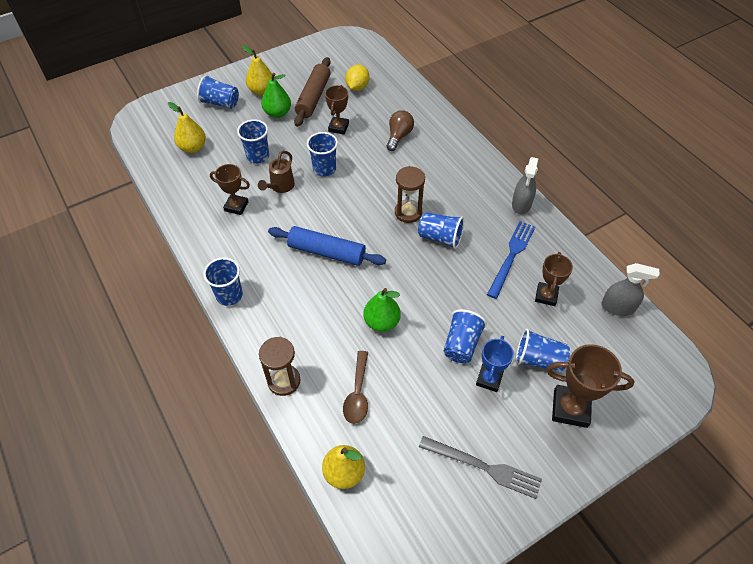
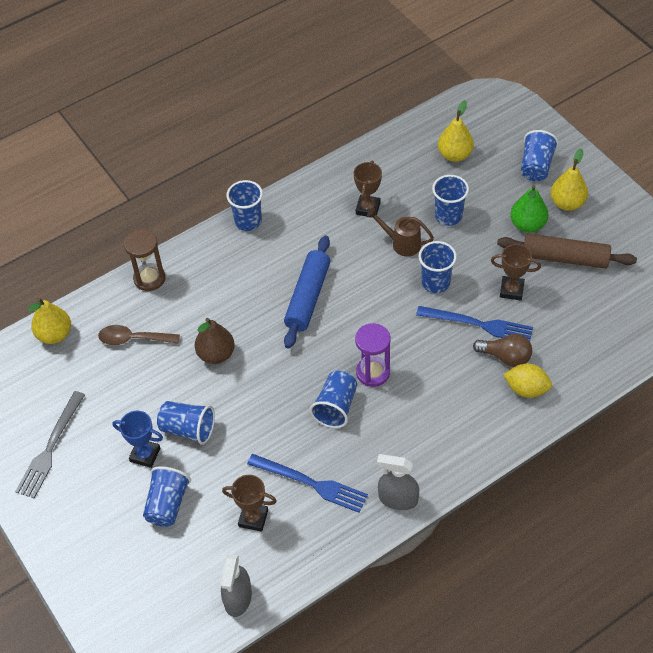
camera: 90 degrees right, 0 degrees up
yellow lemon [345,65,369,91] -> yellow lemon moved to [503,364,552,398]
green pear [363,288,401,332] -> brown pear [195,318,235,364]
brown hourglass [395,166,425,223] -> purple hourglass [355,323,391,387]
brown trophy [546,344,634,428] -> none
none -> blue fork [416,306,533,341]

